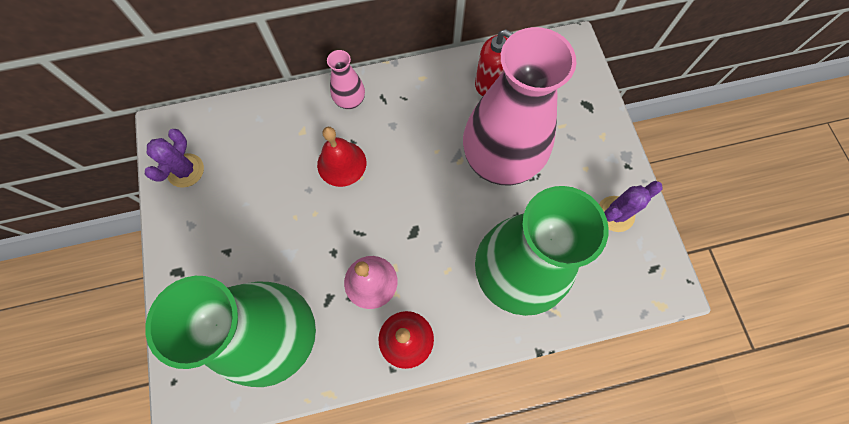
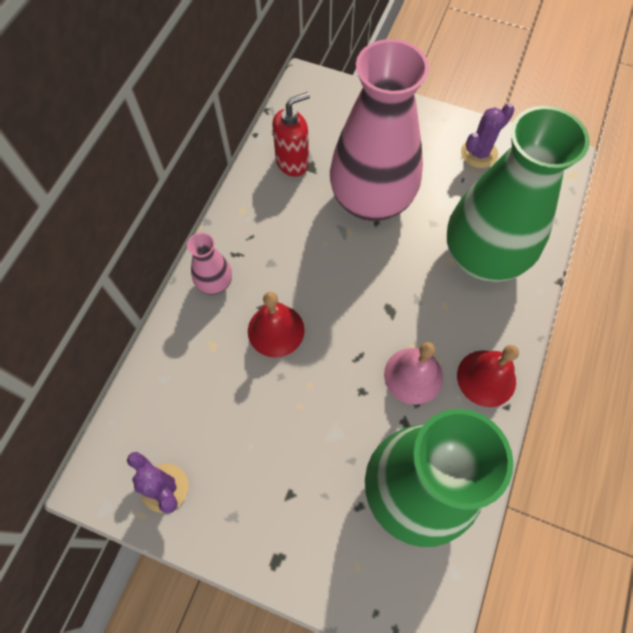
camera: 55 degrees left, 5 degrees down
purple cactus [599,181,662,232] -> purple cactus turned 45 degrees clockwise [461,103,515,168]

